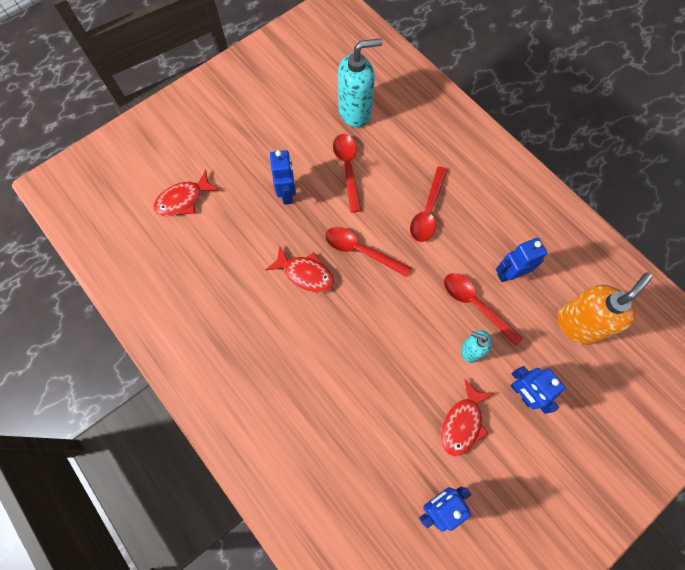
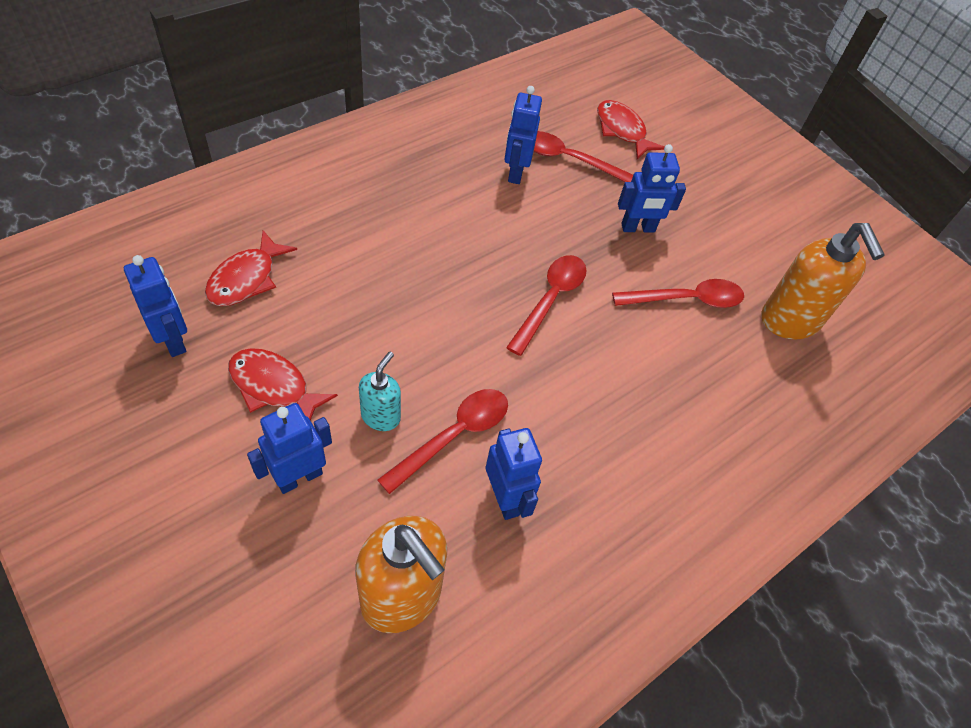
camera: 85 degrees right, 15 degrees down
red fish [266,246,334,293] -> red fish moved to [205,231,297,306]
turquoise soap dispenser [338,38,383,127] -> orange soap dispenser [762,223,885,340]
red spoon [410,166,447,242] -> red spoon moved to [534,131,633,182]
none -> blue robot [504,86,542,184]

